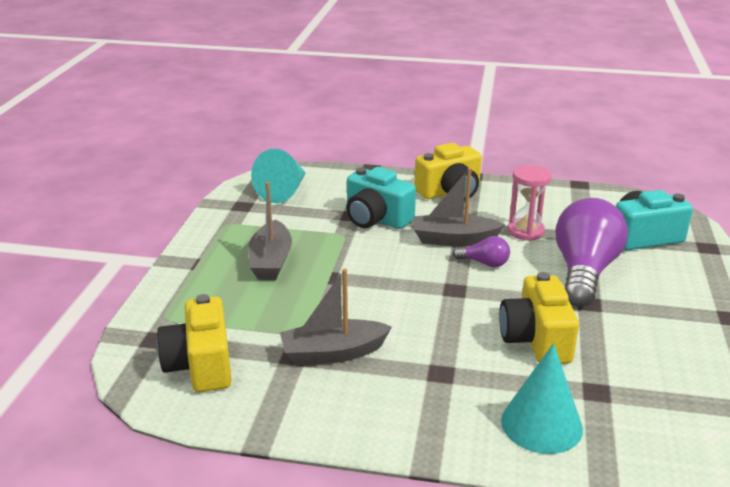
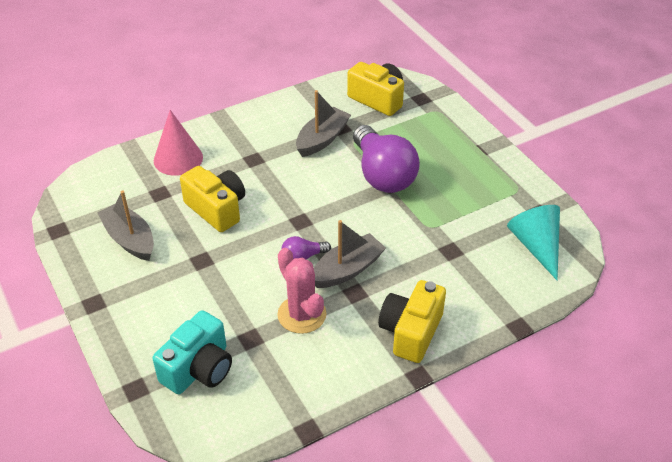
camera: 140 degrees right, 15 degrees up
grey boat [248,182,292,280] -> grey boat moved to [97,191,154,261]
turquoise camera [346,167,416,229] -> none
turquoise cone [501,343,583,454] -> pink cone [154,110,203,176]
pink hourglass [508,165,552,241] -> pink cactus [277,248,326,334]
purple light bulb [555,198,628,307] -> purple light bulb moved to [353,125,420,193]

